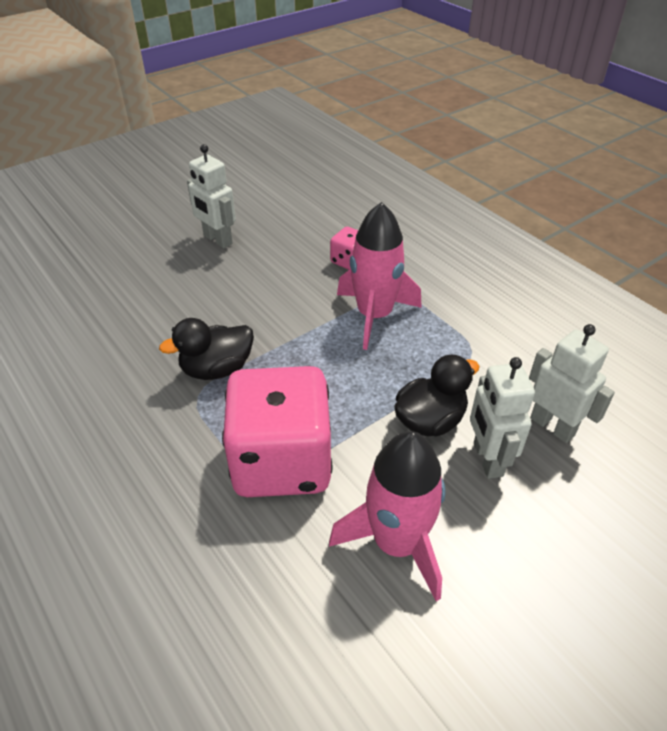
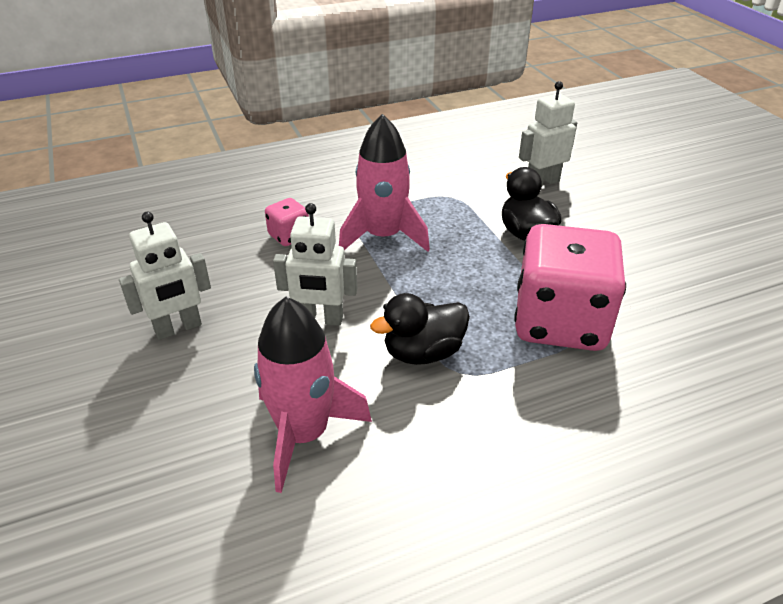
camera: 75 degrees left, 5 degrees down
black duck [159,318,254,380] -> black duck turned 75 degrees clockwise [370,293,470,365]
pink rocket [329,431,446,601] -> pink rocket moved to [254,297,372,493]
white robot [470,357,535,479] -> white robot moved to [273,203,357,326]

